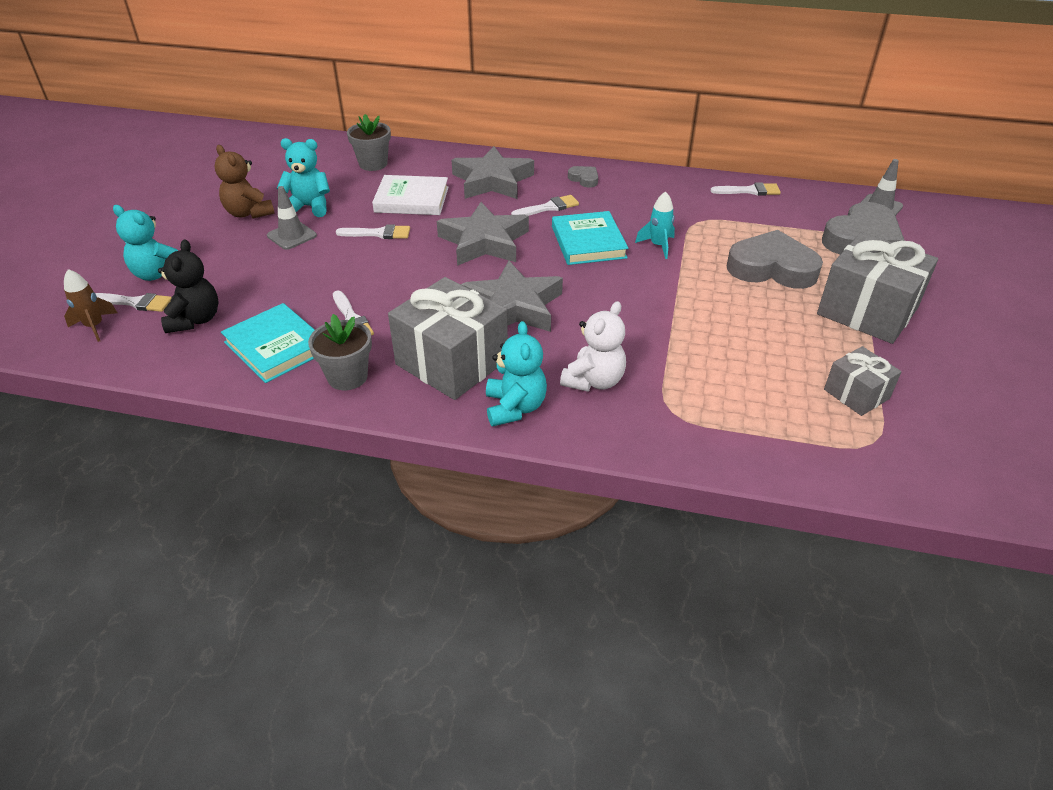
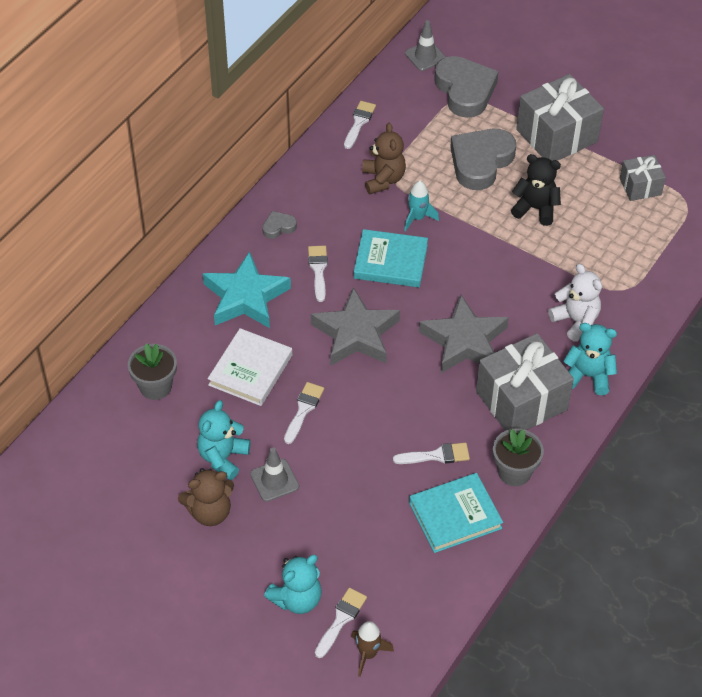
camera: 70 degrees left, 10 degrees up
black teddy bear [158,239,219,333] -> black teddy bear moved to [511,154,561,226]
grey star [451,146,534,199] -> turquoise star [203,251,291,328]
none -> brown teddy bear [362,123,406,194]

